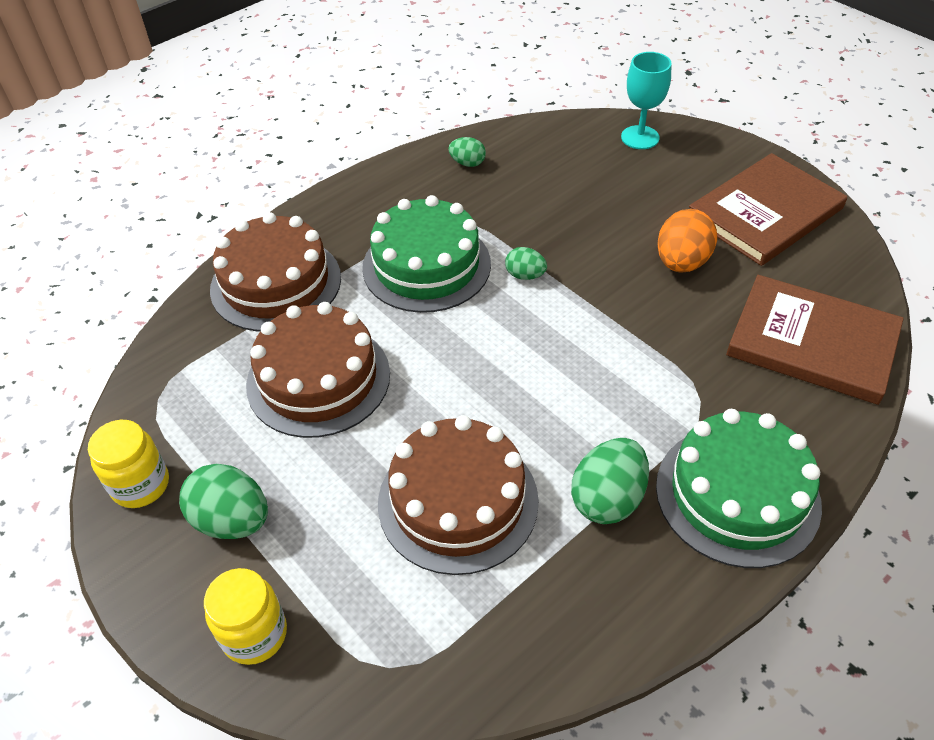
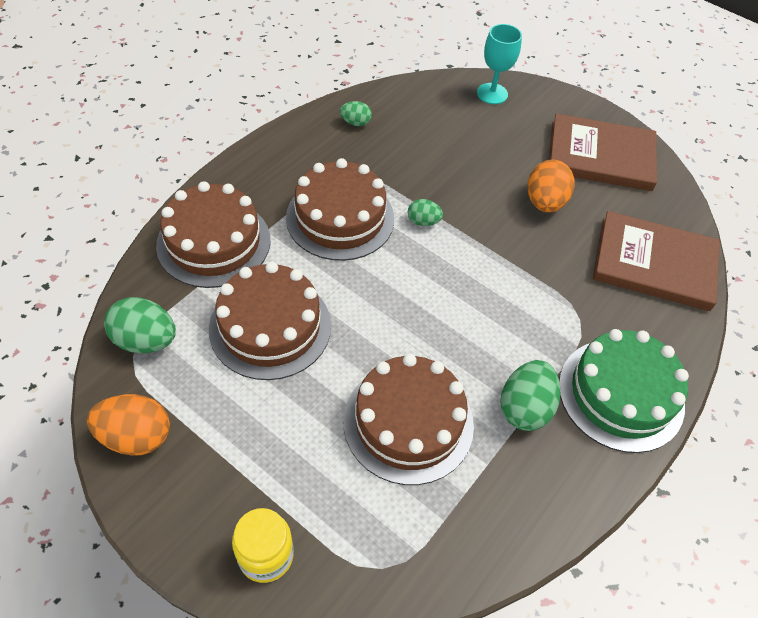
camera: 15 degrees left, 5 degrees up
yellow jar [88,420,169,508] -> orange egg [87,394,170,456]
green egg [179,464,268,539] -> green egg moved to [104,297,176,353]
green cake [362,195,491,313] -> brown cake [286,158,394,261]
brown book [689,153,847,266] -> brown book turned 60 degrees clockwise [549,113,657,191]

